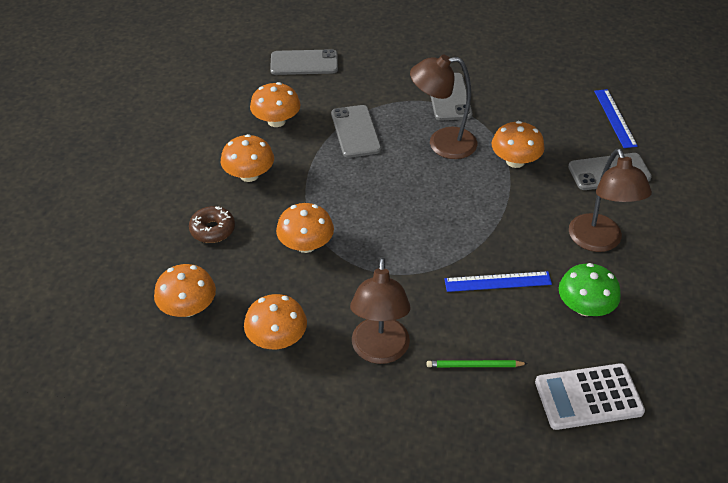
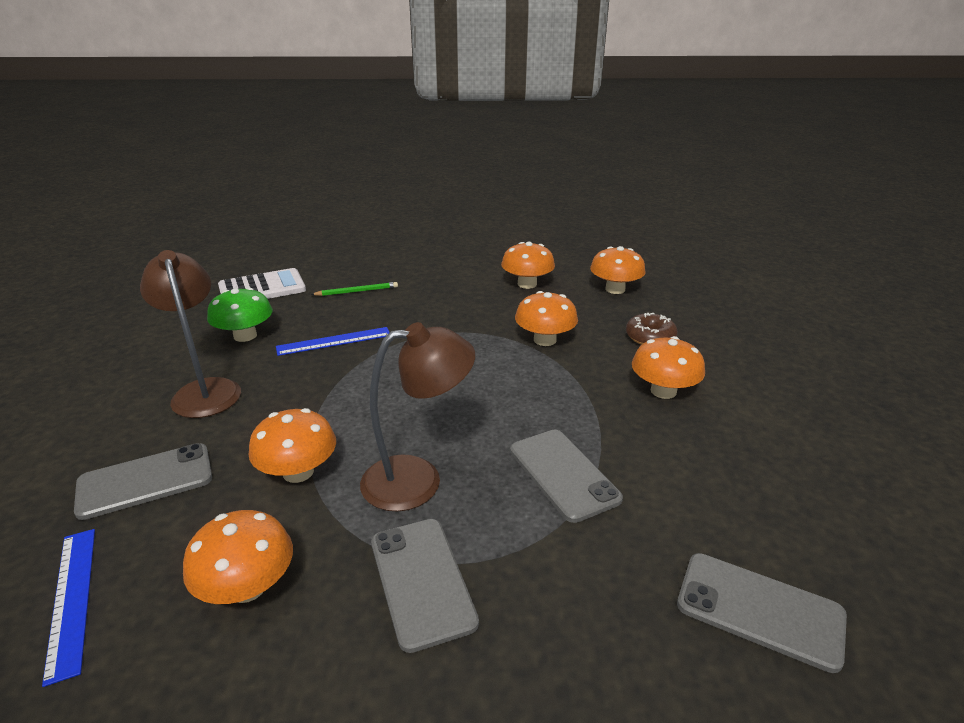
camera: 165 degrees right, 15 degrees down
orange mushroom [250,82,301,127] -> orange mushroom moved to [183,510,293,604]
grey phone [270,49,338,75] -> grey phone turned 45 degrees clockwise [677,553,847,673]
brown lamp [350,258,411,364] -> none

